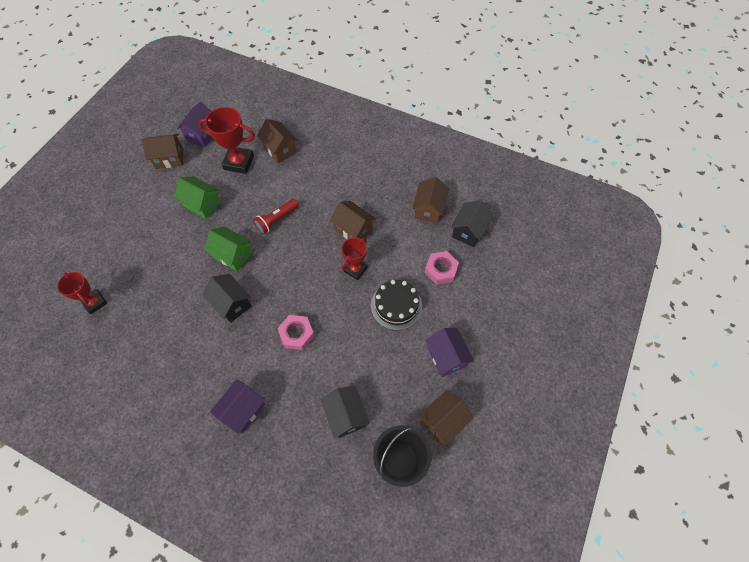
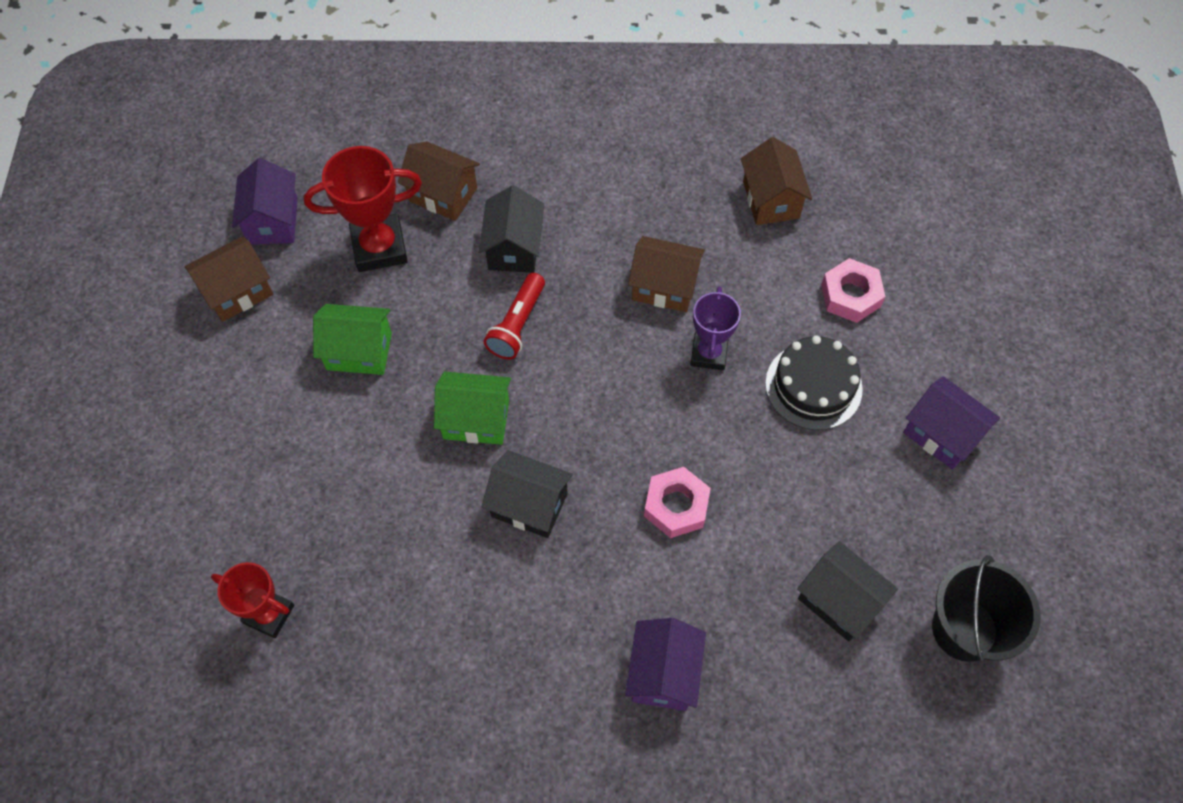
camera: 25 degrees left, 0 degrees up
red trophy [341,237,368,280] -> purple trophy [691,286,741,370]
brown house [418,390,473,446] -> none
black house [451,200,493,247] -> black house moved to [479,185,544,273]

